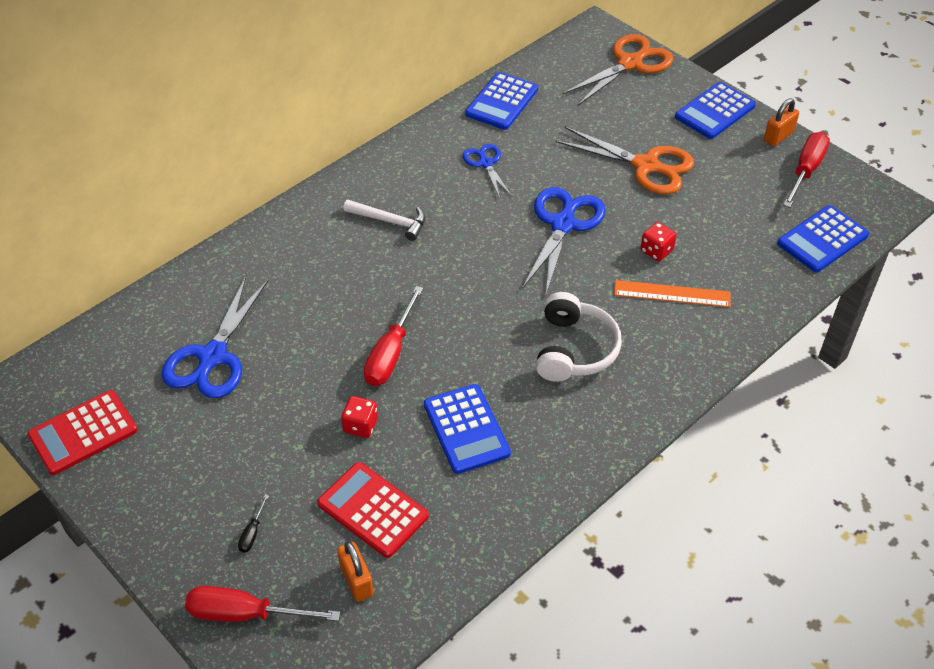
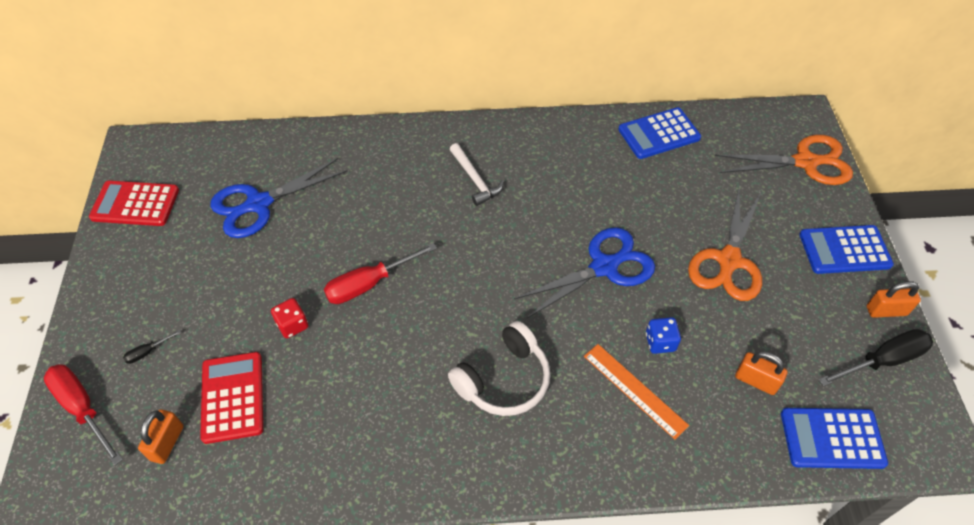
camera: 40 degrees right, 5 degrees up
blue calculator [424,384,511,474] -> none
blue scissors [463,144,512,198] -> none
orange scissors [555,127,694,194] -> orange scissors turned 45 degrees clockwise [688,188,762,301]
red dice [640,222,676,261] -> blue dice [646,317,681,354]
red screwdriver [783,132,830,208] -> black screwdriver [818,329,933,386]
none -> orange padlock [735,351,788,395]

